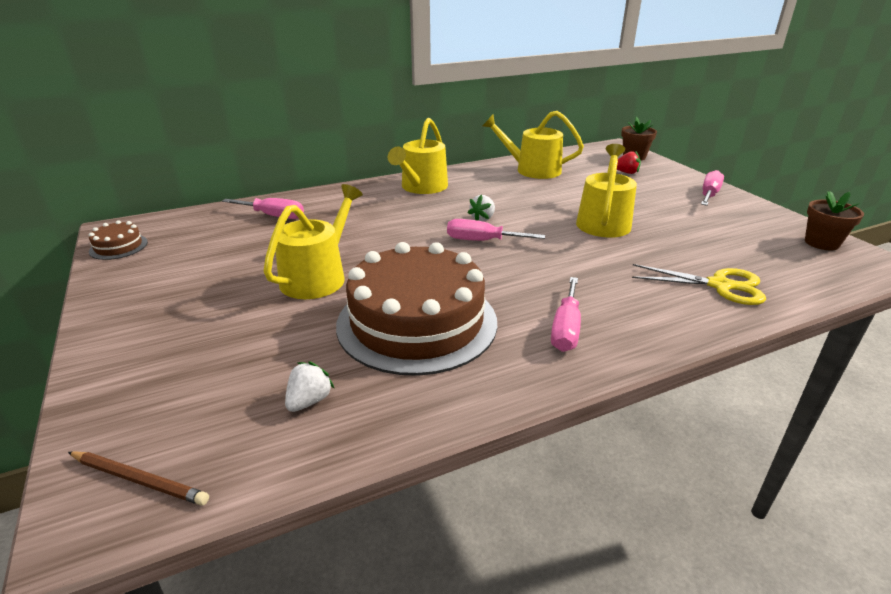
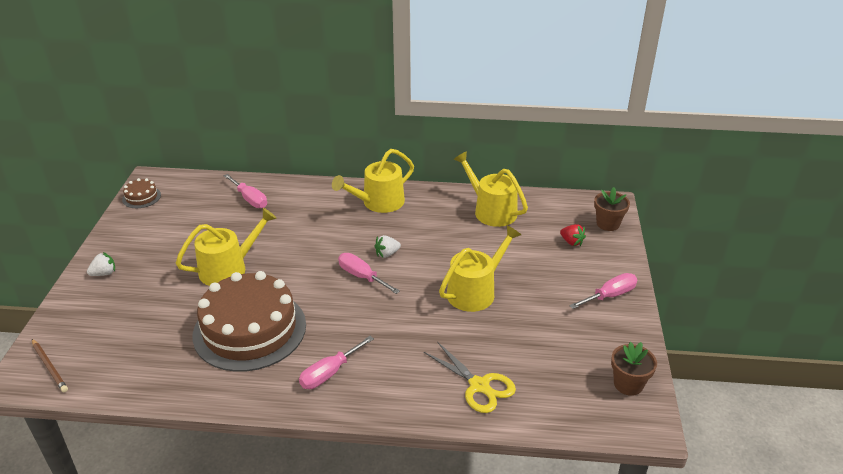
camera: 30 degrees right, 5 degrees up
white strawberry [285,362,335,412] -> white strawberry moved to [87,252,115,276]

